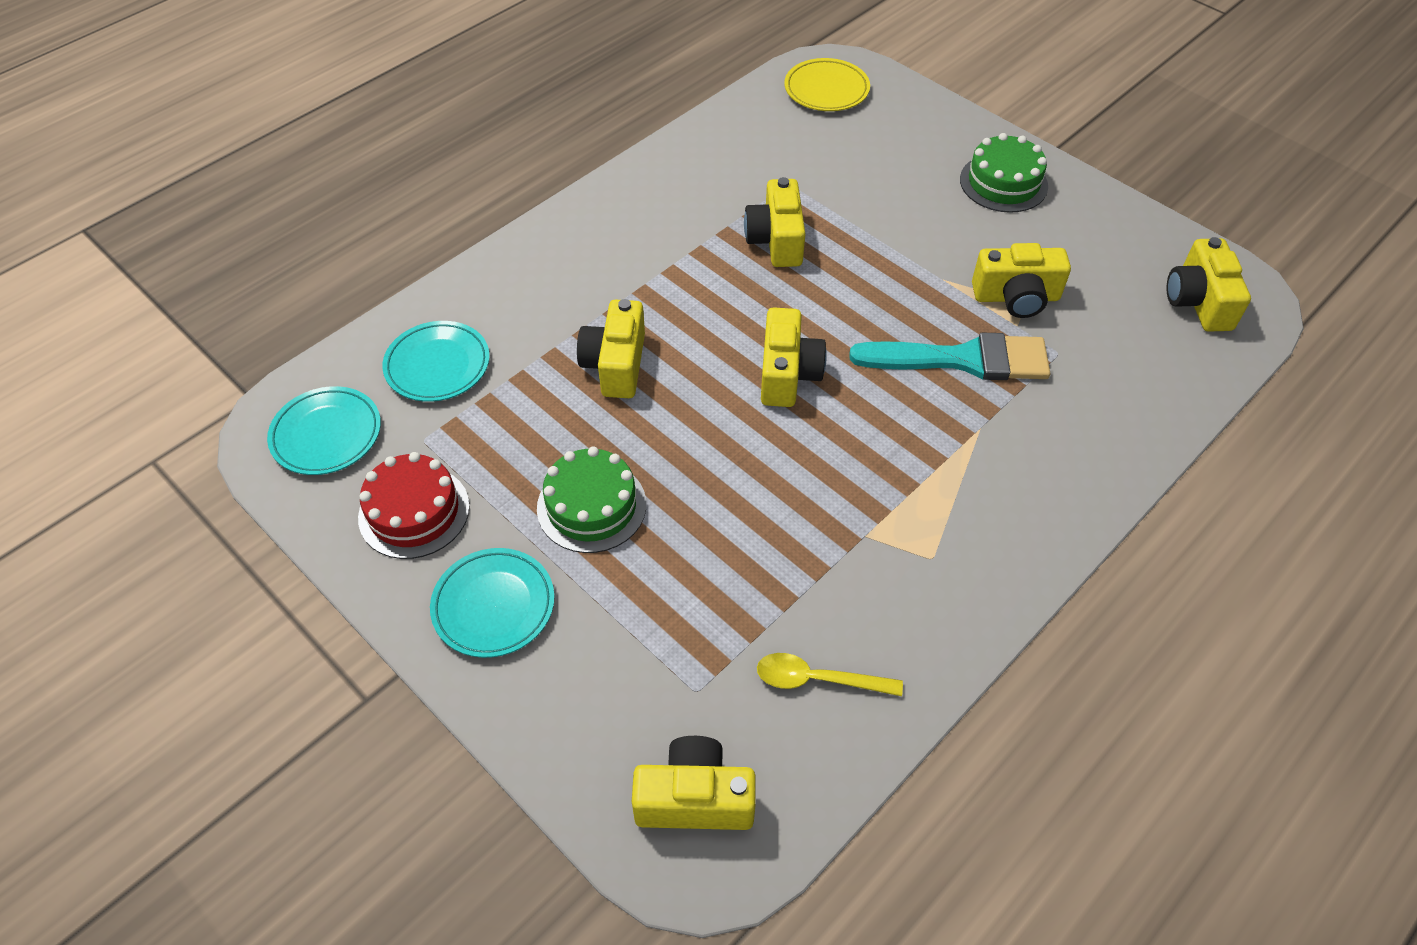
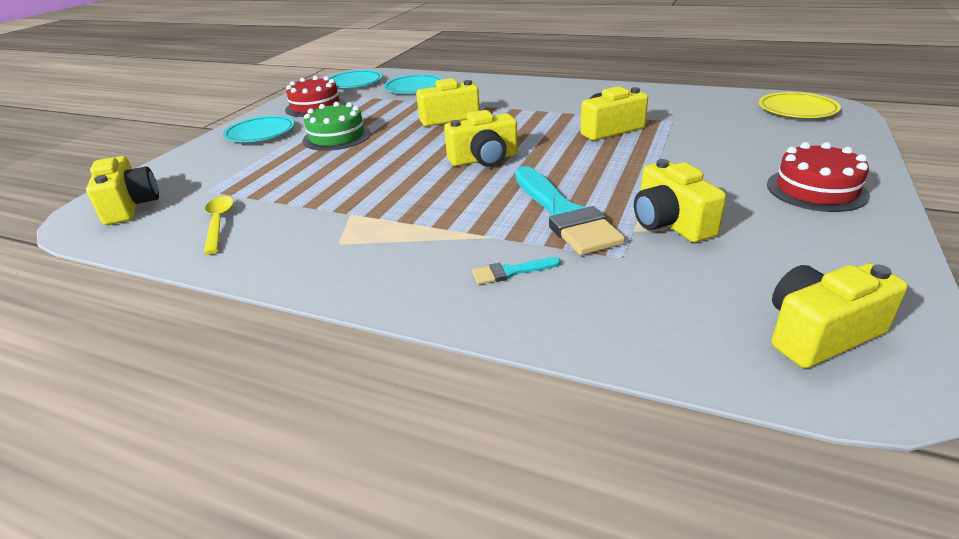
camera: 70 degrees right, 20 degrees down
green cake [960,133,1048,213] -> red cake [767,142,870,212]
none -> turquoise brush [472,257,561,285]

